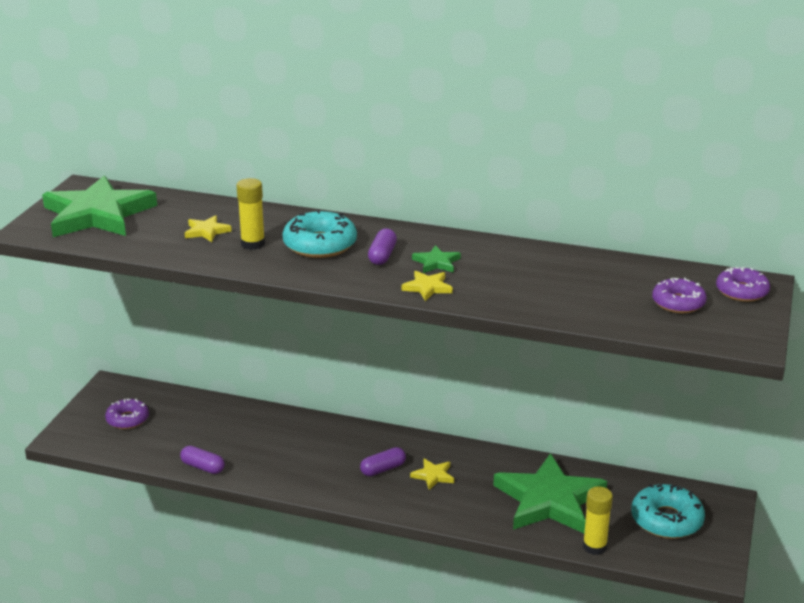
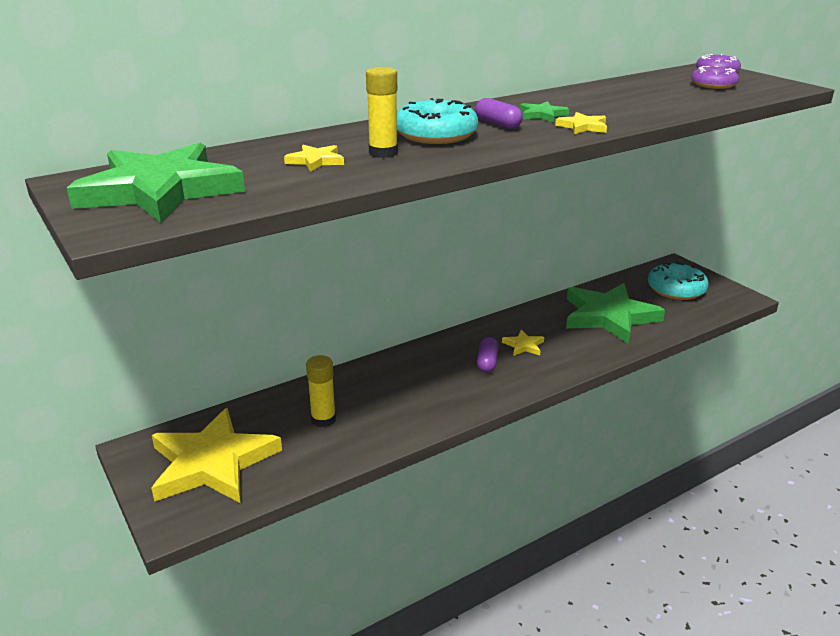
camera: 50 degrees left, 0 degrees up
purple donut [105,399,149,429] -> yellow star [151,408,282,503]
purple capsule [180,446,225,474] -> none
yellow glue stick [583,486,613,555] -> yellow glue stick moved to [306,355,336,427]

